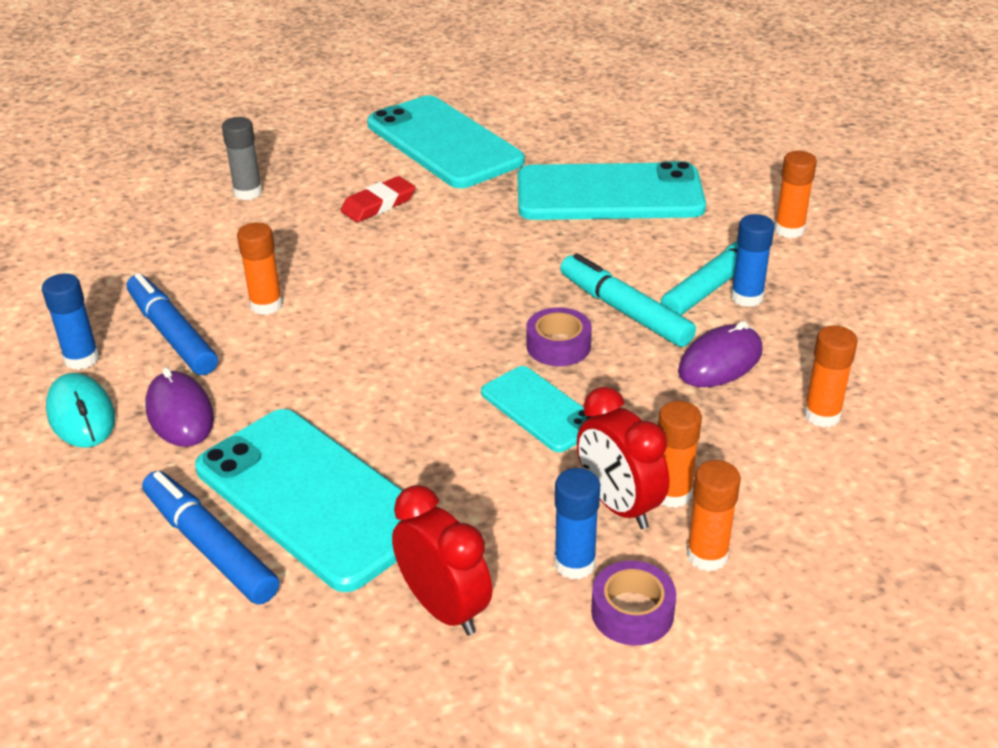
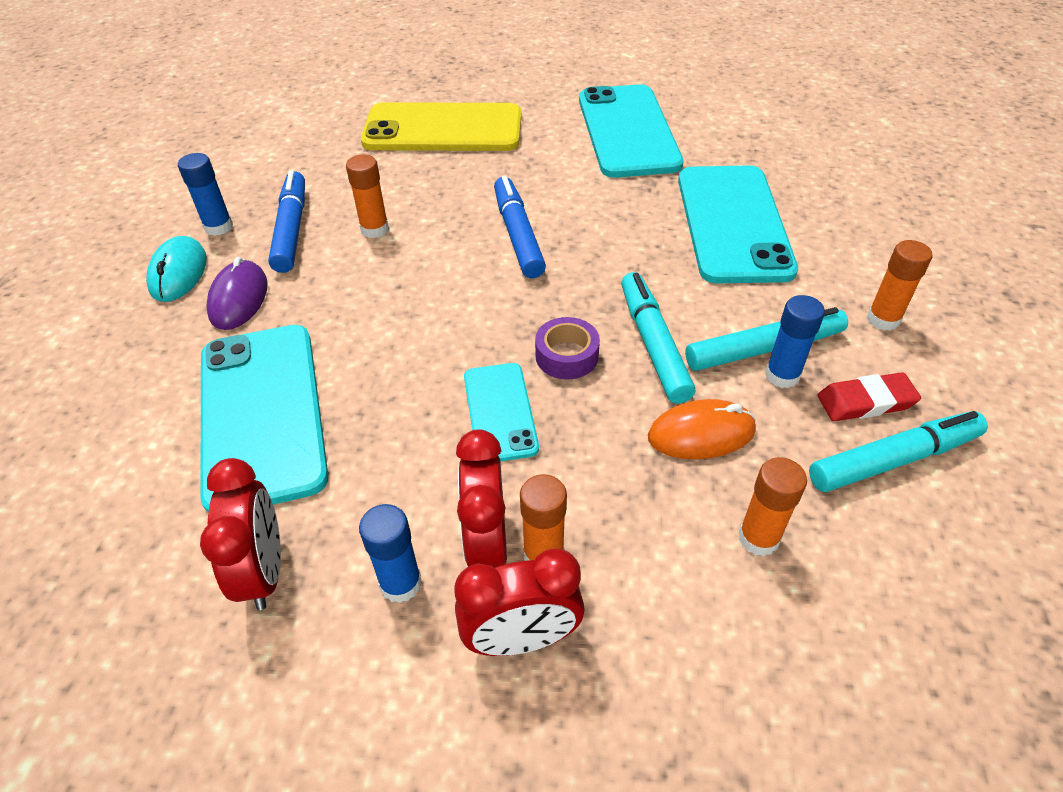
camera: 30 degrees right, 10 degrees up
blue marker [142,471,279,604] -> blue marker moved to [494,176,546,278]
grey glue stick [222,117,262,200] -> yellow phone [361,102,522,151]
red eraser [341,176,416,222] -> red eraser moved to [817,372,921,421]
turquoise phone [518,161,706,220] -> turquoise phone turned 60 degrees clockwise [678,165,798,283]
purple tape [591,561,676,646] -> none
purple mouse [678,321,763,387] -> orange mouse [648,399,756,459]
orange glue stick [686,460,741,571] -> red clock [454,549,584,656]
none -> turquoise marker [809,411,988,492]

